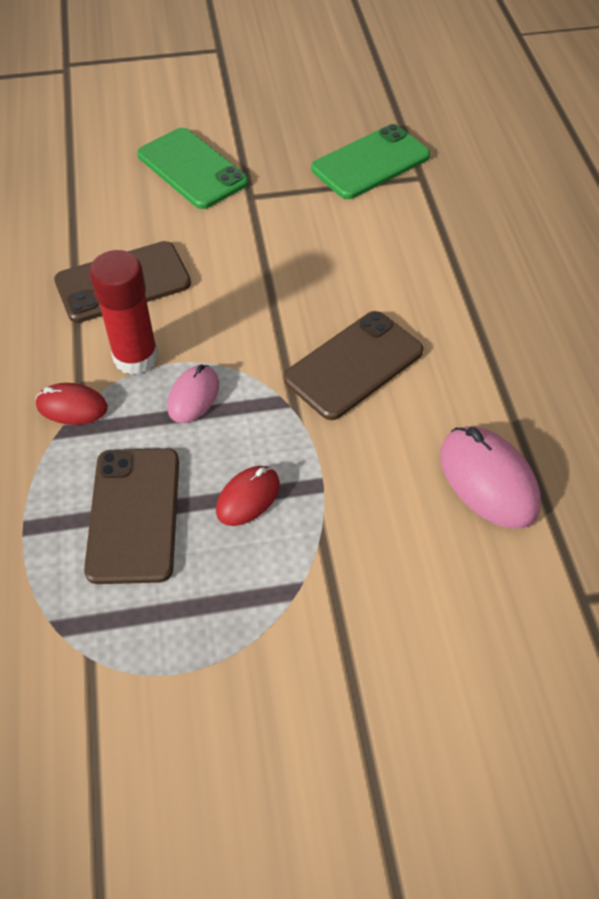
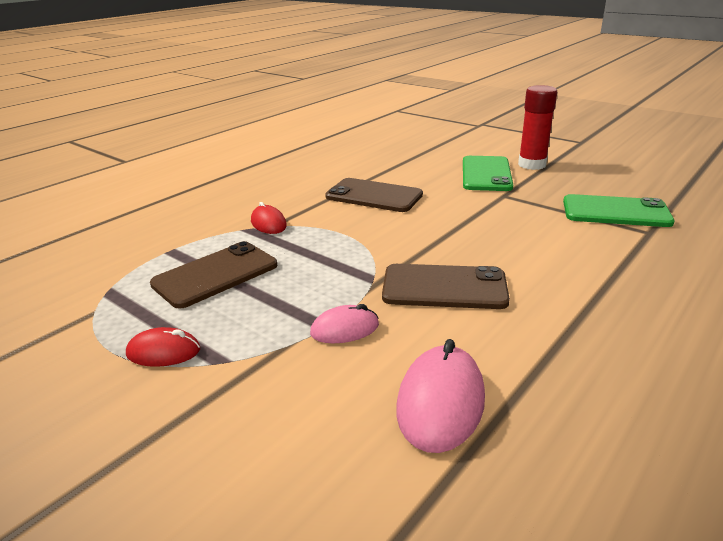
camera: 50 degrees right, 25 degrees down
red glue stick [89,250,158,375] -> red glue stick moved to [518,85,557,170]
pink mouse [167,365,219,423] -> pink mouse moved to [310,304,379,343]
red mouse [216,466,280,526] -> red mouse moved to [126,327,200,367]

